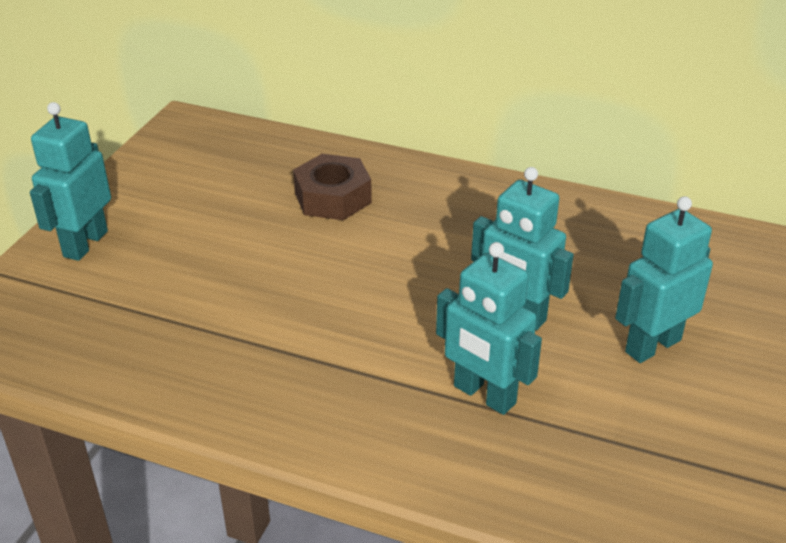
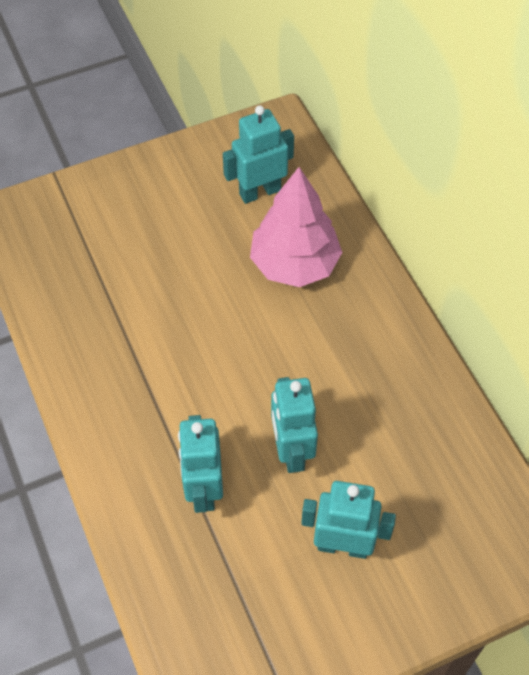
camera: 45 degrees right, 20 degrees up
turquoise robot [30,102,111,261] -> turquoise robot moved to [223,105,294,204]
brown nut [293,154,372,220] -> pink tree [250,167,342,287]

